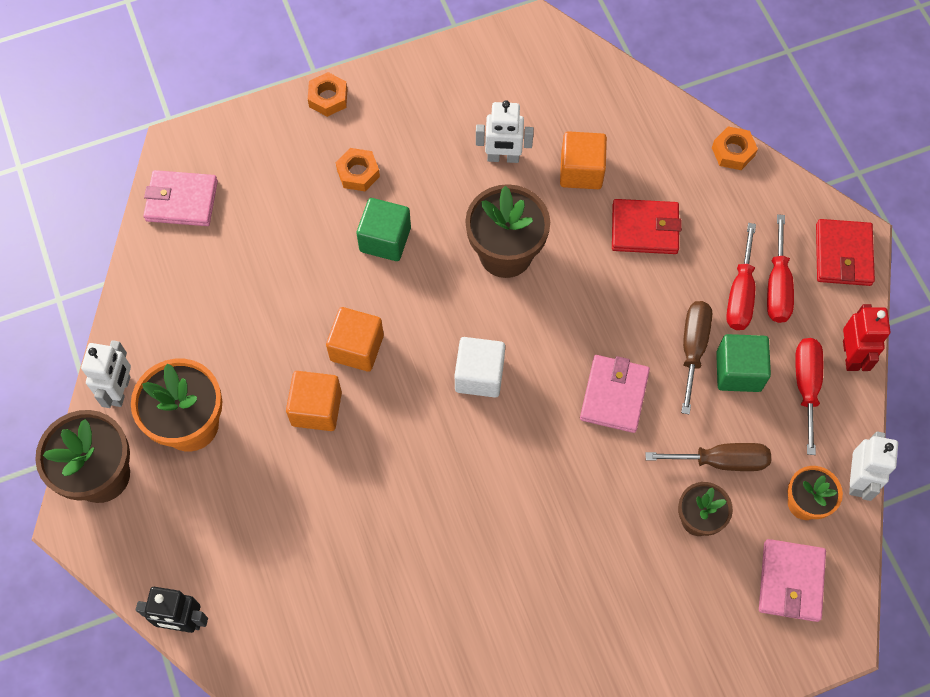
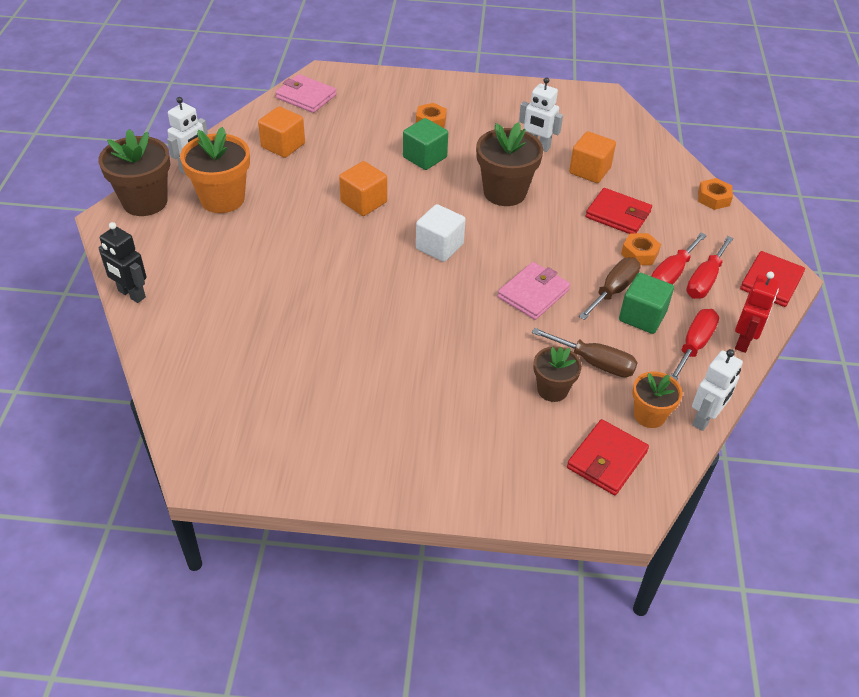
camera: 25 degrees right, 20 degrees down
orange cube [286,371,342,431] -> orange cube moved to [258,106,305,158]
orange nut [308,72,347,117] -> orange nut moved to [621,233,661,265]
pink wallet [759,539,826,622] -> red wallet [567,419,649,495]

